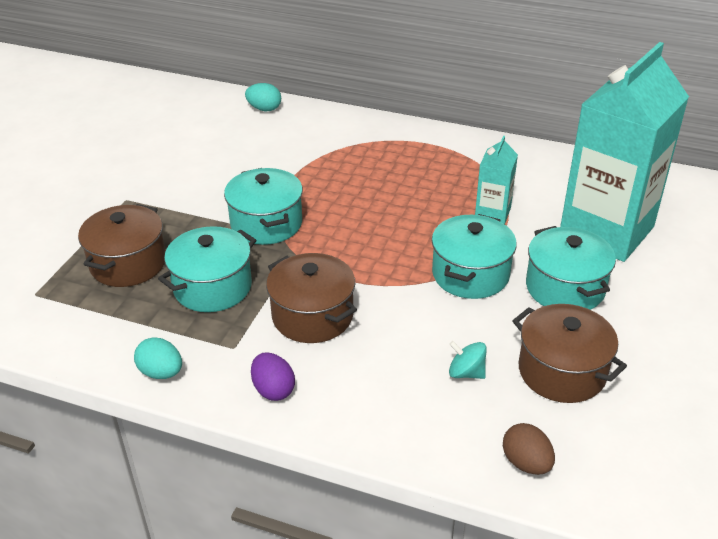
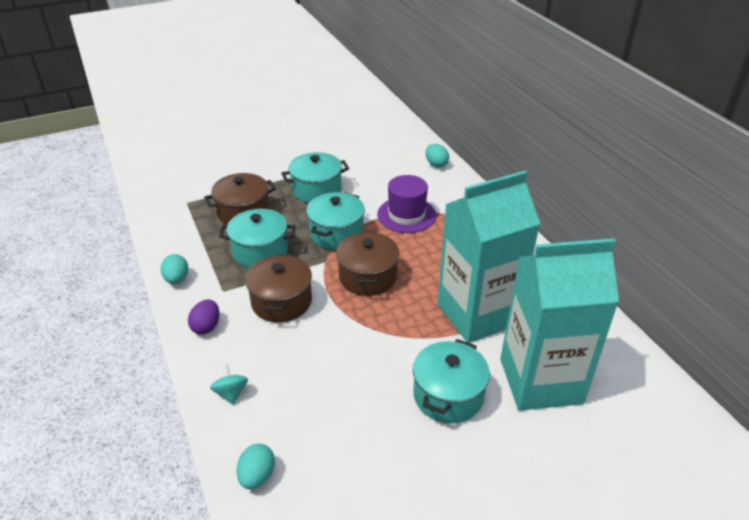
camera: 45 degrees right, 0 degrees up
turquoise pot [432,214,517,299] -> turquoise pot moved to [281,152,349,203]
turquoise spinning top [449,341,487,379] -> turquoise spinning top moved to [210,364,248,405]
turquoise carton [475,136,518,224] -> turquoise carton [437,171,540,343], size x2.26
brown egg [503,423,555,475] -> turquoise egg [237,444,275,489]
brown pot [512,304,627,403] -> brown pot moved to [336,232,399,296]
none -> purple hat [377,175,436,233]

